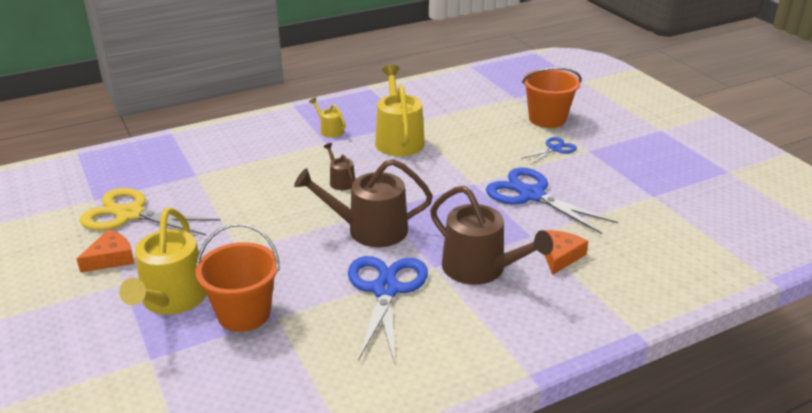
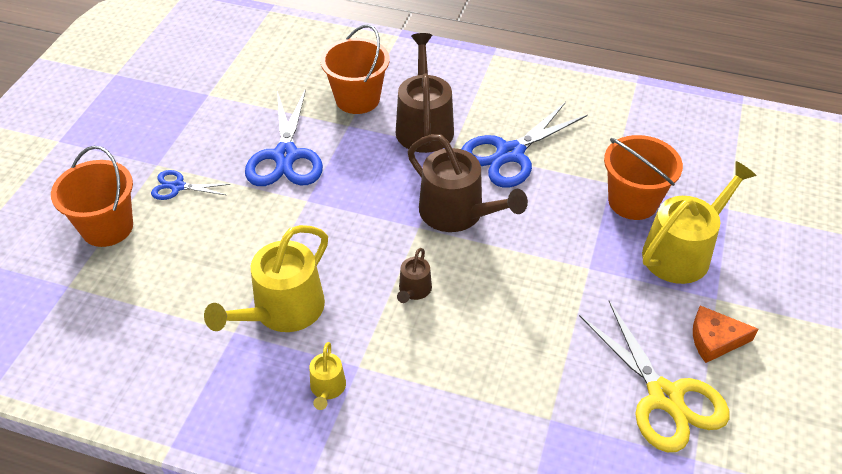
camera: 135 degrees left, 15 degrees up
orange cheese [543,230,588,275] -> orange bucket [320,24,390,114]

